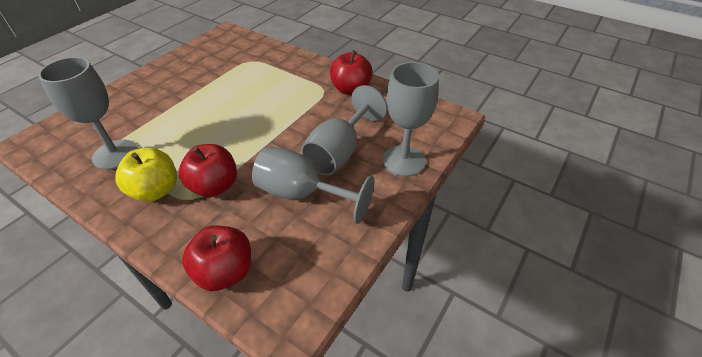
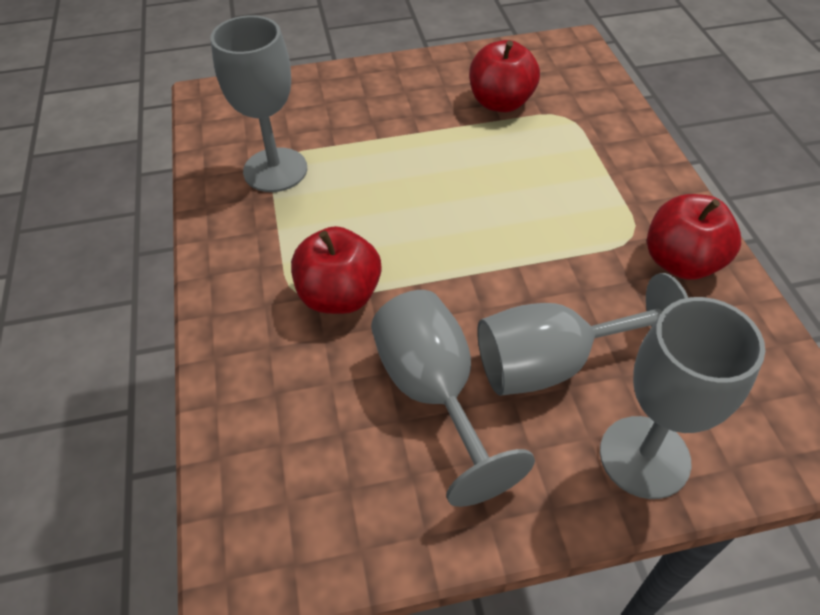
camera: 45 degrees right, 5 degrees up
yellow apple [115,148,177,202] -> none
red apple [182,225,251,291] -> red apple moved to [469,40,540,112]

